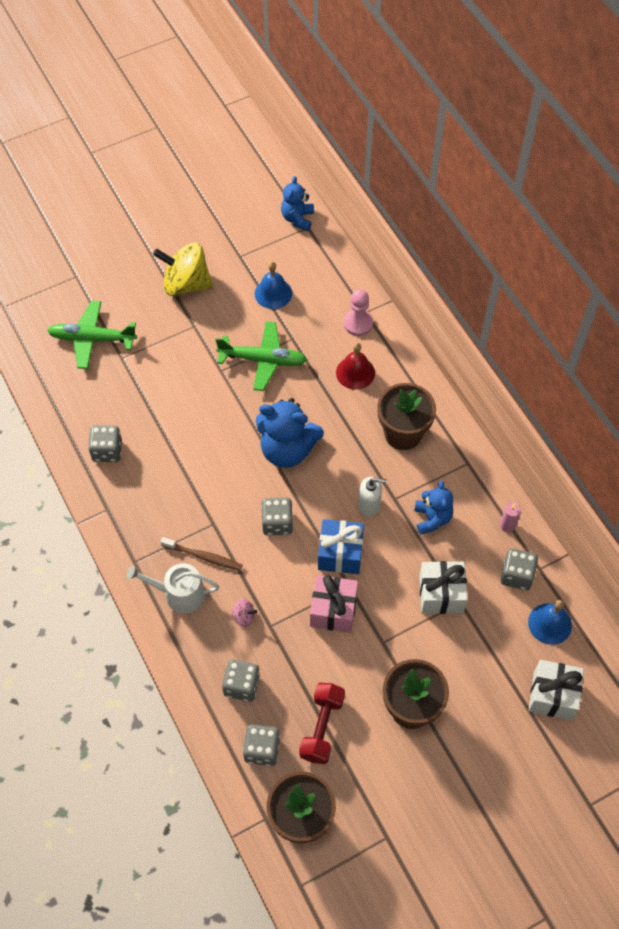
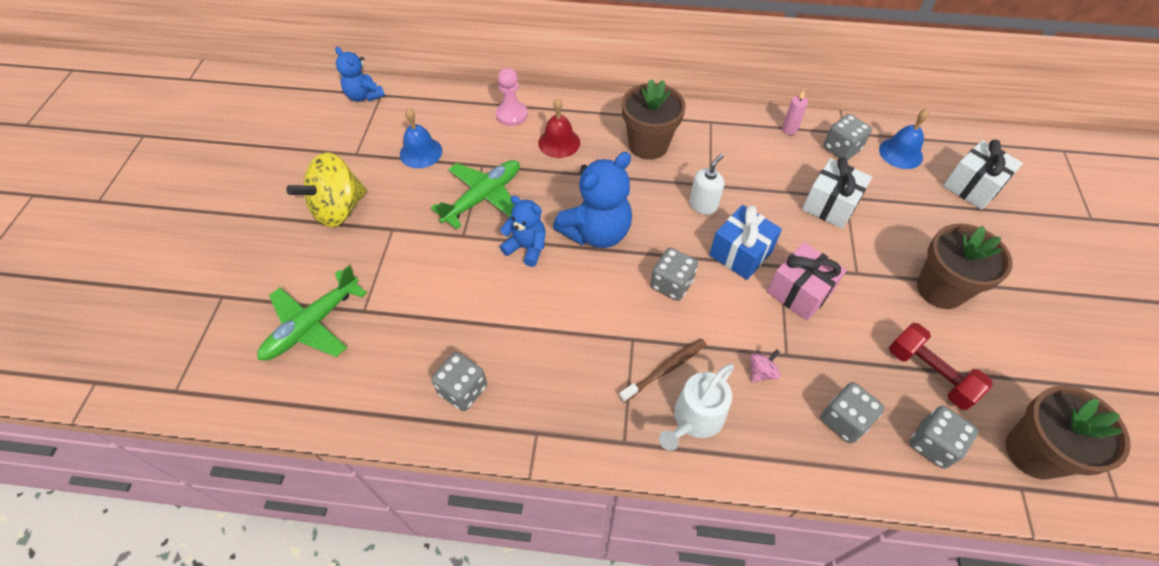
camera: 55 degrees left, 5 degrees down
blue teddy bear [414,480,453,535] -> blue teddy bear moved to [500,196,546,267]

